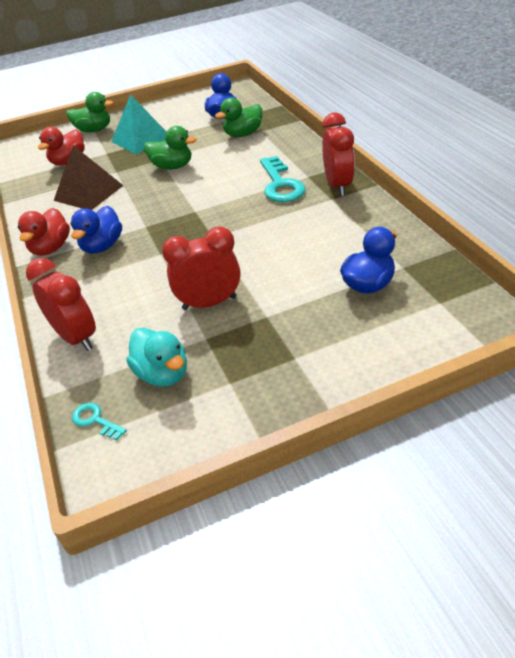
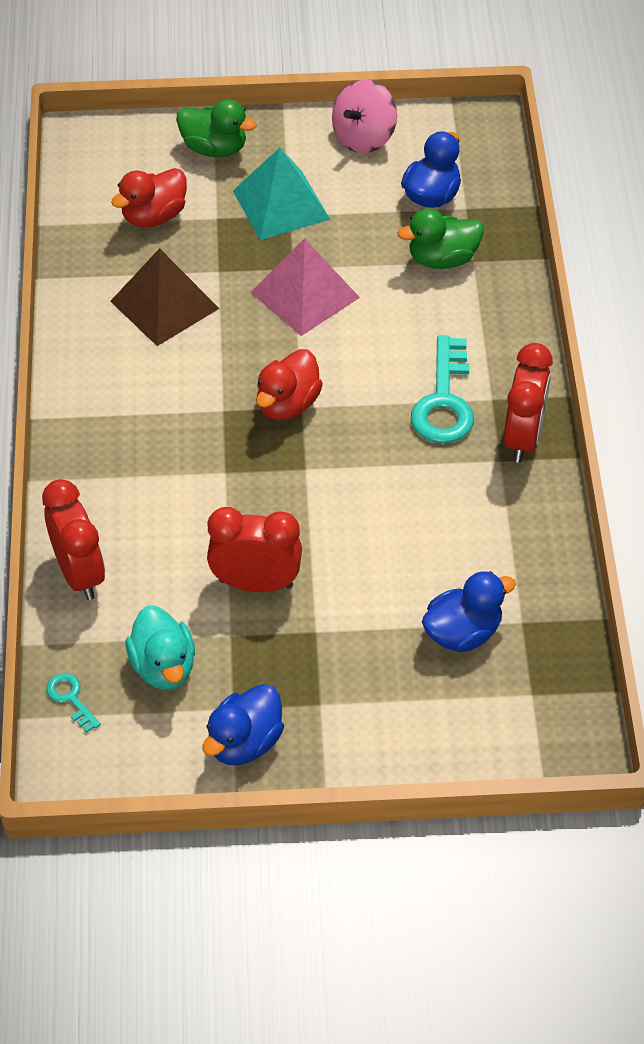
camera: 15 degrees right, 10 degrees up
red duck [18,208,70,256] -> red duck moved to [256,349,323,420]
blue duck [70,206,122,254] -> blue duck moved to [203,684,284,765]
green duck [144,126,196,170] -> pink pyramid [250,238,360,336]
none -> pink spinning top [332,80,397,153]

